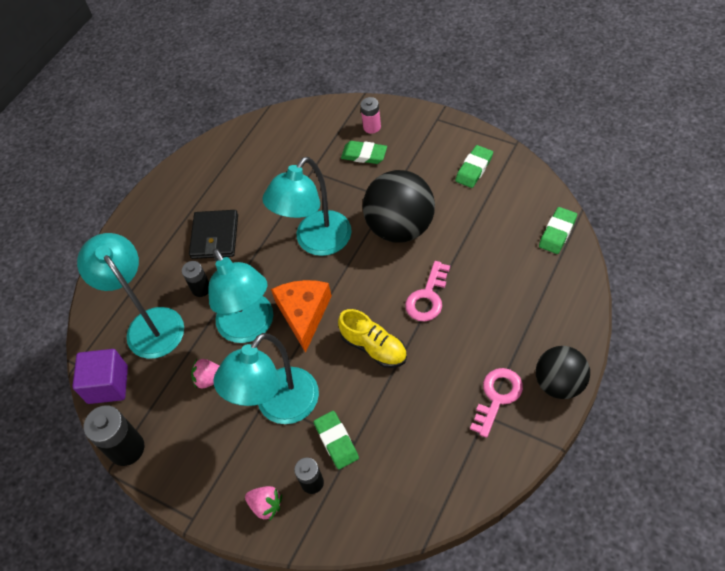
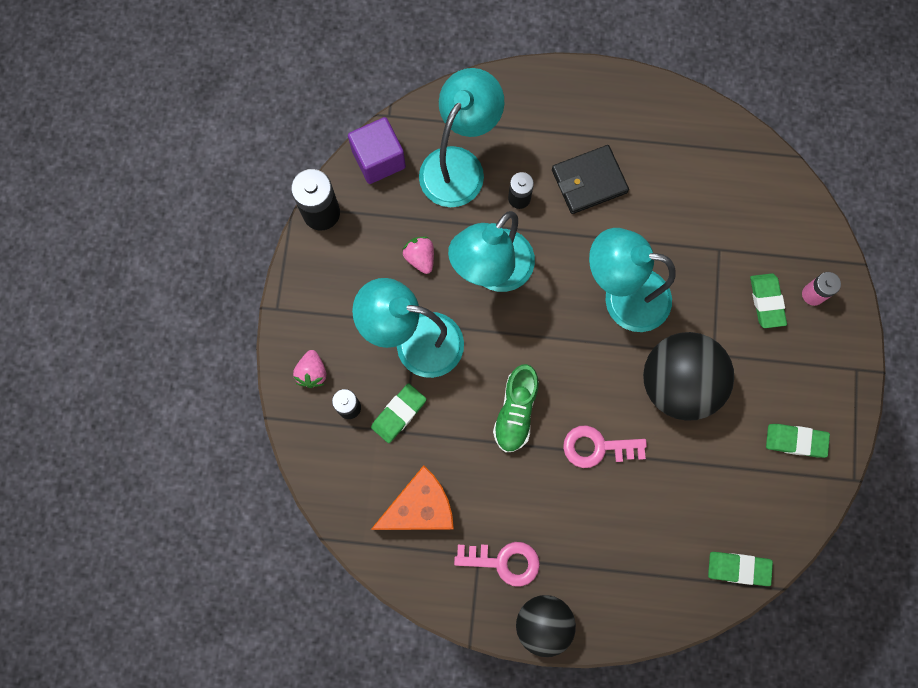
camera: 60 degrees right, 20 degrees up
orange cheese [271,280,332,353] -> orange cheese moved to [371,465,454,530]
yellow shoe [338,309,407,368] -> green shoe [493,364,539,453]

